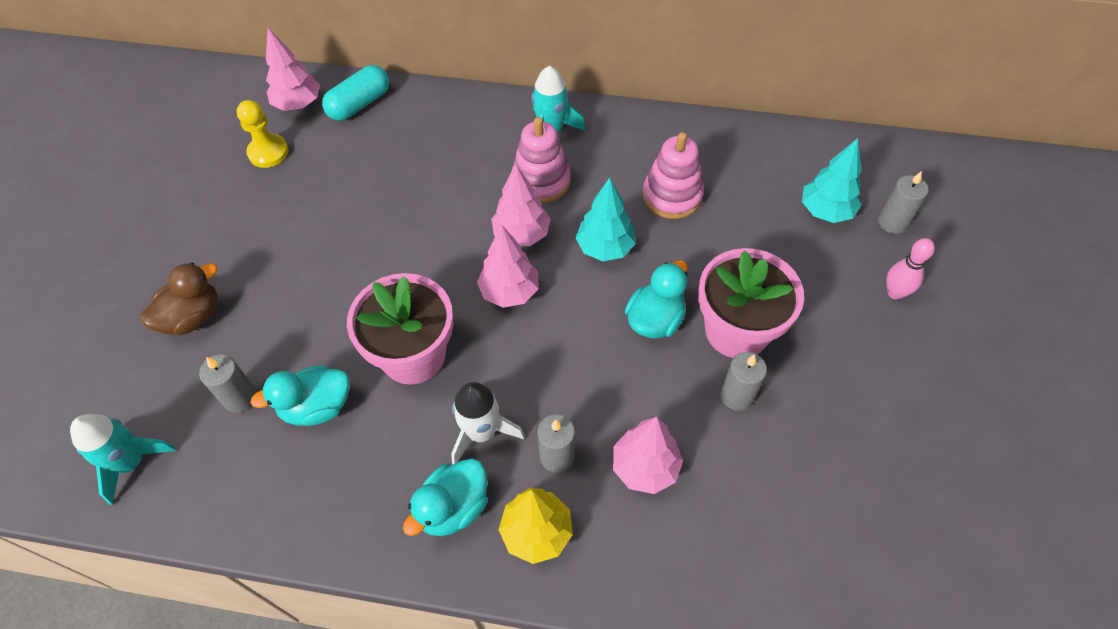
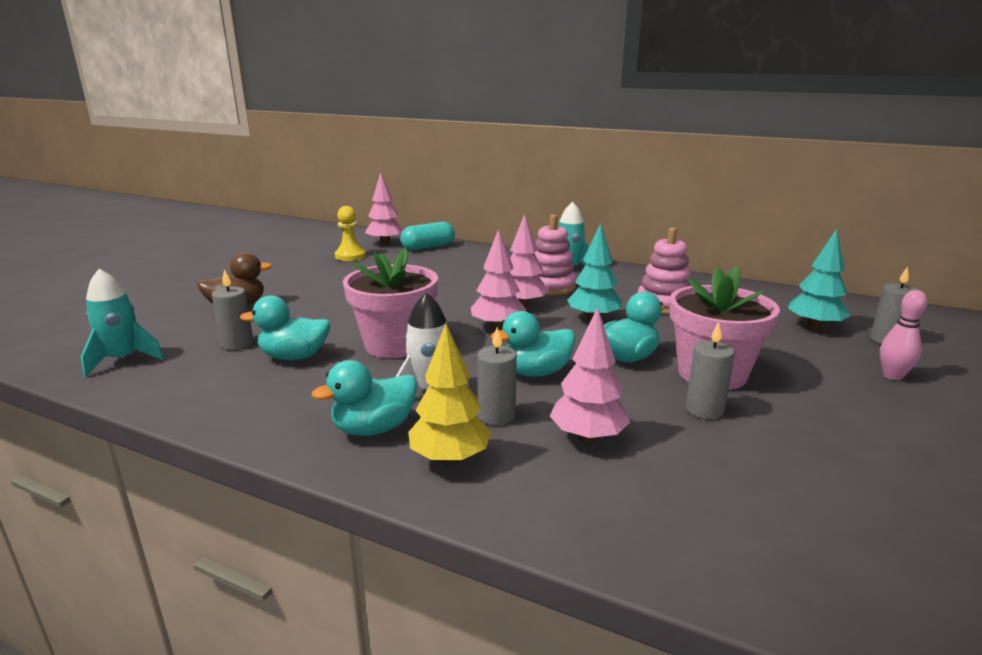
camera: 15 degrees right, 35 degrees down
none -> turquoise duck [491,311,576,377]

